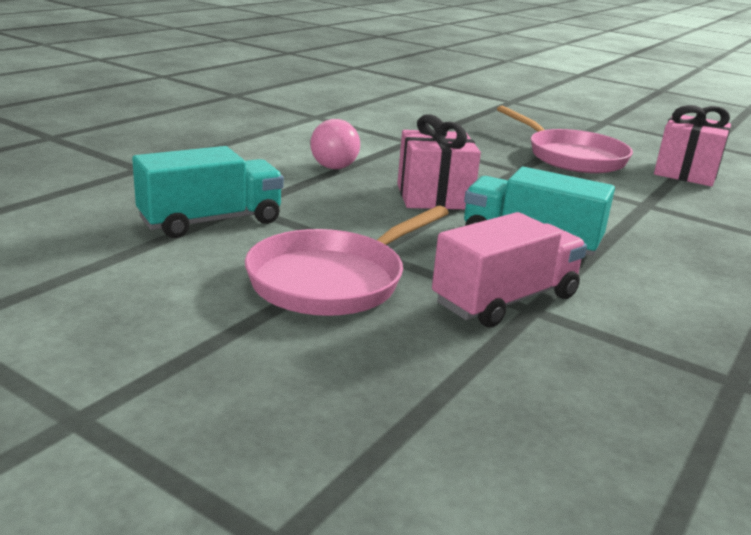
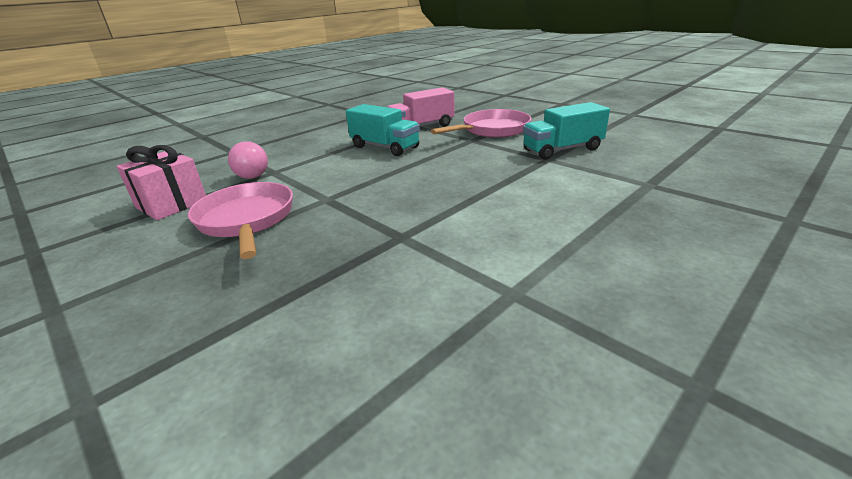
camera: 165 degrees left, 5 degrees up
pink ball [311,119,360,169] -> pink ball moved to [228,141,268,179]
pink gift [397,114,481,209] -> none

